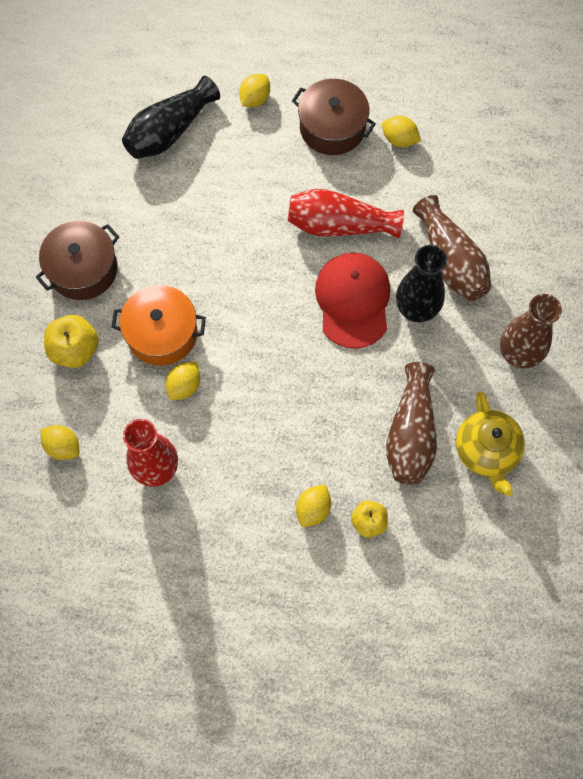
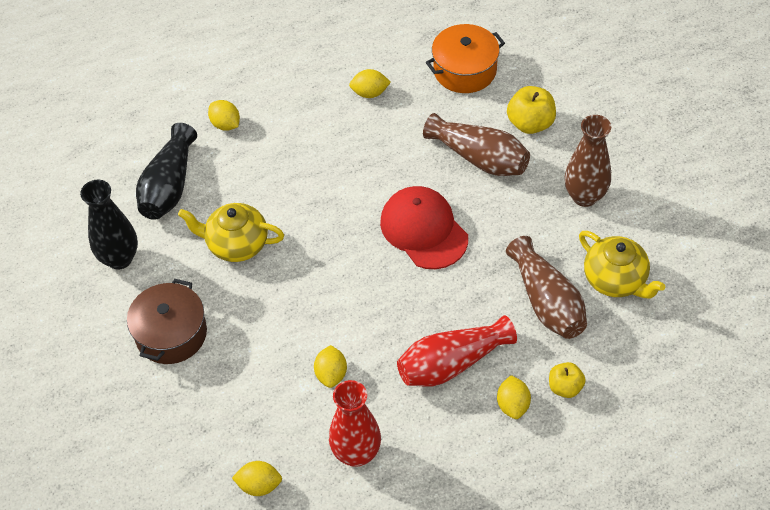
camera: 30 degrees left, 15 degrees down
yellow apple [44,315,99,368] -> yellow apple moved to [507,86,556,134]
orange pot [111,285,206,366] -> orange pot moved to [426,24,505,93]
yellow lemon [239,74,270,107] -> yellow lemon turned 45 degrees counterclockwise [208,100,240,131]
red vase [288,189,404,238] -> red vase moved to [397,315,517,387]
brown pot [292,79,376,155] -> none
black vase [396,245,447,322] -> black vase moved to [80,180,138,270]
none -> yellow teapot [178,203,284,262]

